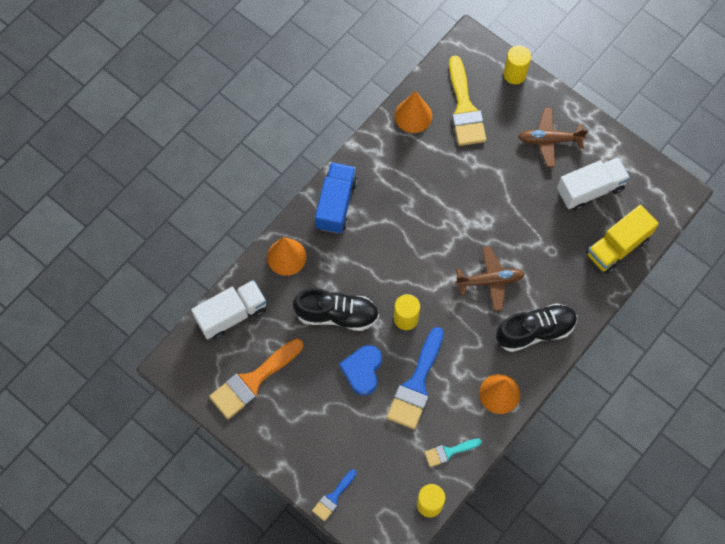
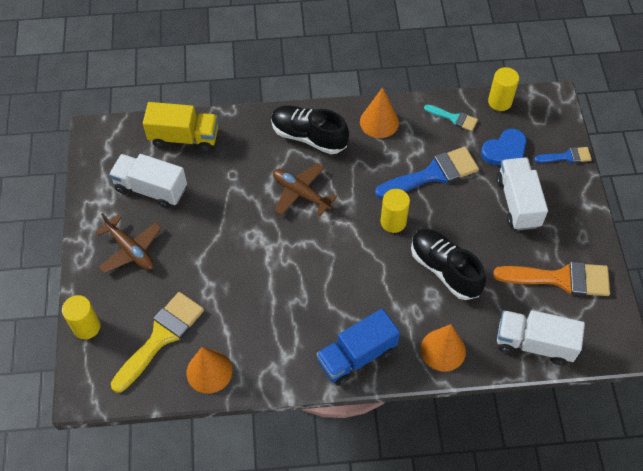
camera: 135 degrees left, 10 degrees down
blue heart [339,345,382,395] -> blue heart moved to [481,129,527,165]
none -> white truck [496,157,548,231]

